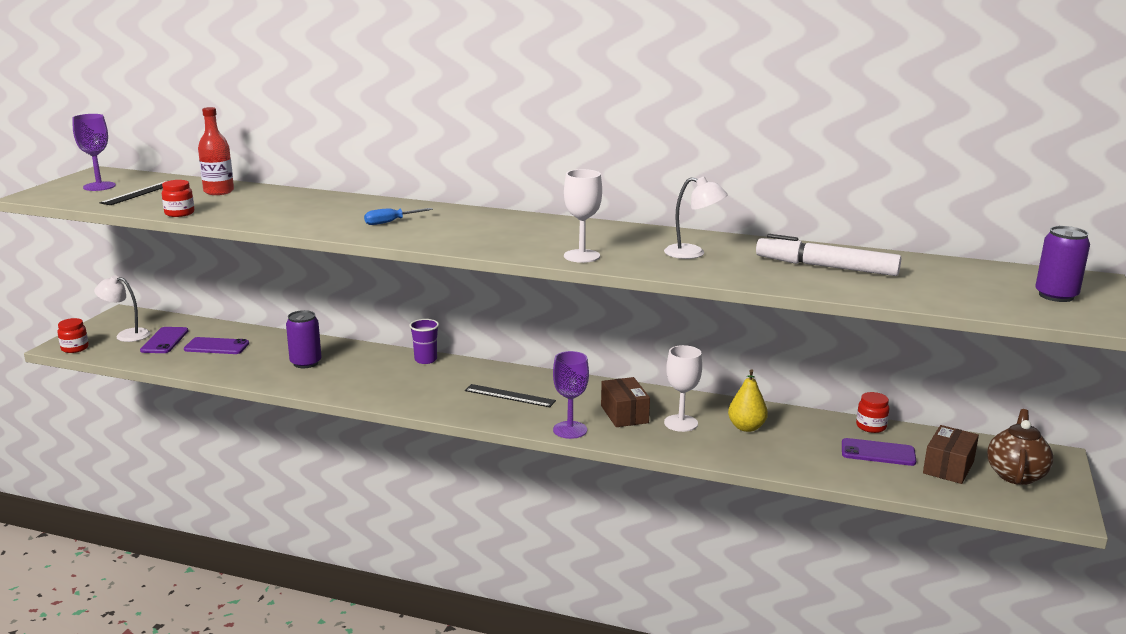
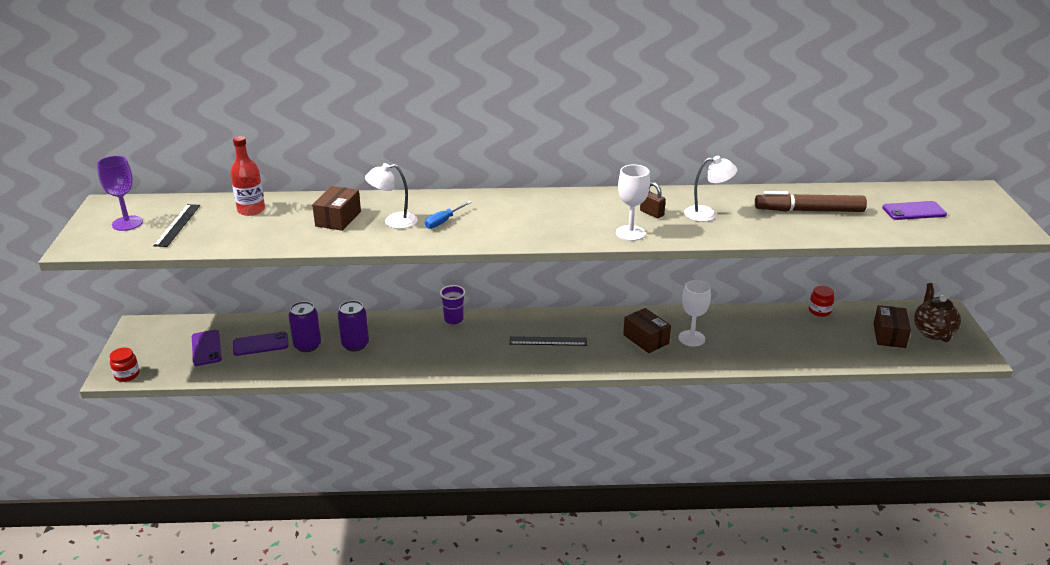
camera: 20 degrees left, 10 degrees up
white lamp [94,275,150,342] -> white lamp moved to [365,163,418,229]
red jar [162,180,194,217] -> none
purple goblet [553,351,589,439] -> none
yellow pear [728,369,768,432] -> none
white marker [756,234,901,276] -> brown marker [755,191,867,212]
purple phone [842,438,916,466] -> purple phone moved to [882,201,947,220]
purple can [1035,226,1090,302] -> purple can moved to [289,301,321,352]
none -> brown box [312,186,361,231]
none -> brown padlock [640,182,666,218]

